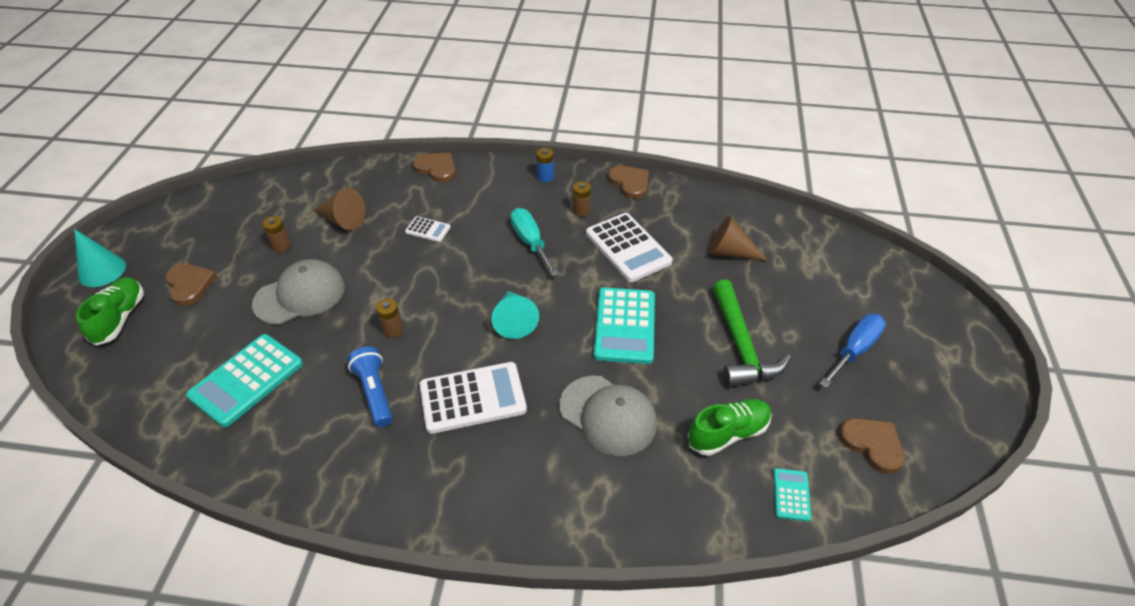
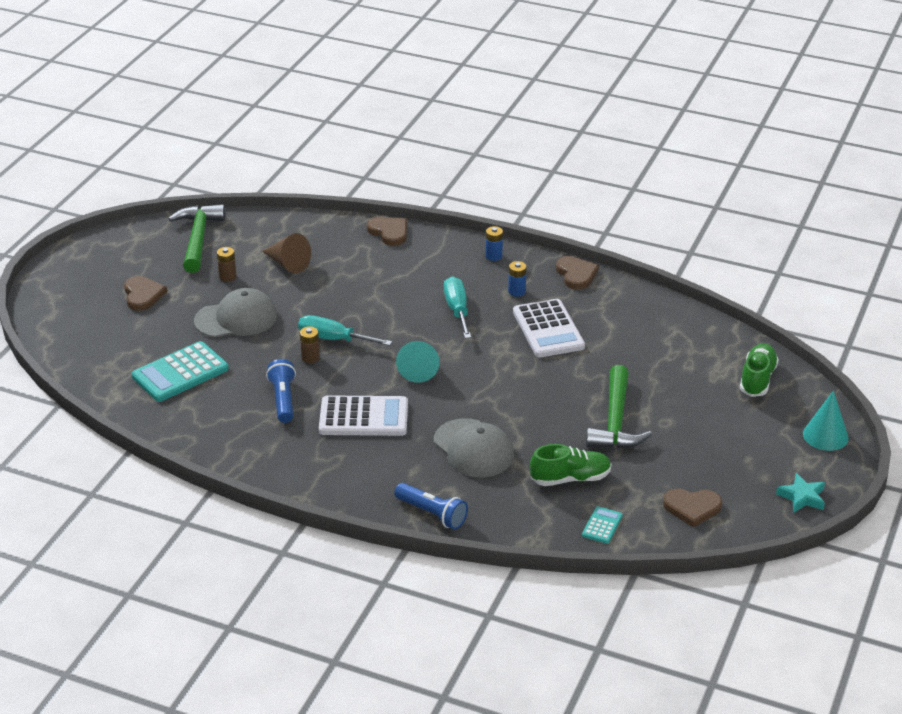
camera: 15 degrees right, 10 degrees down
turquoise cone [74,229,126,287] -> turquoise cone moved to [803,390,849,451]
green shoe [76,277,144,346] -> green shoe moved to [740,343,779,397]
white calculator [405,216,451,242] -> none
brown battery [573,181,591,217] -> blue battery [508,261,527,297]
turquoise calculator [594,287,655,364] -> none
brown cone [708,216,768,261] -> none
blue screwdriver [819,314,886,388] -> none
brown heart [839,418,905,474] -> brown heart turned 120 degrees clockwise [663,488,722,527]
none -> green hammer [168,204,225,273]
none -> turquoise screwdriver [298,315,392,346]
none -> blue flashlight [394,483,468,530]
none -> turquoise star [776,473,825,513]

